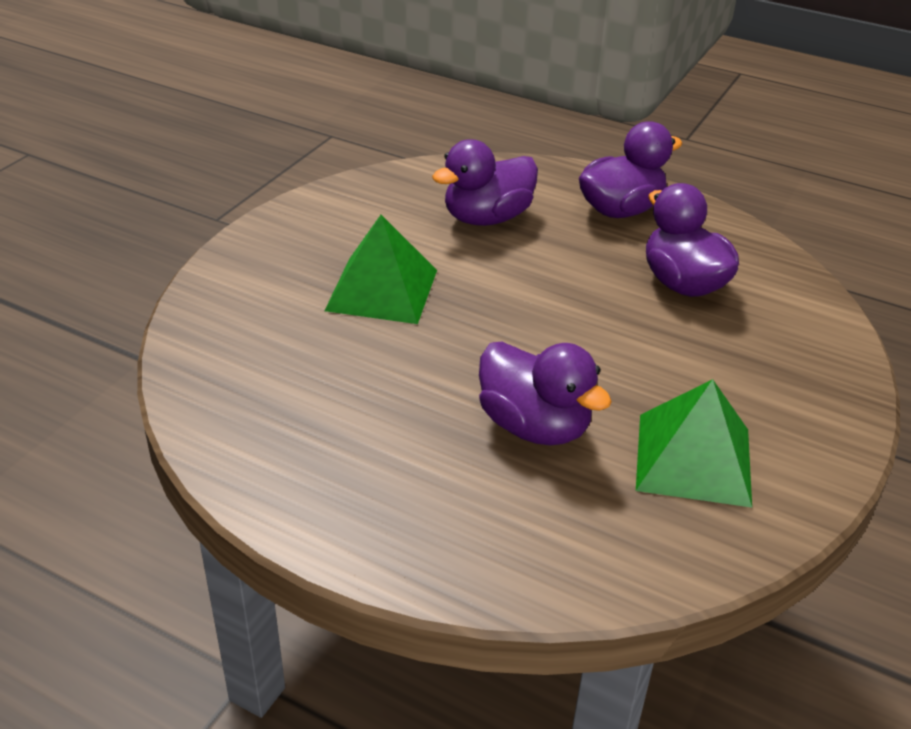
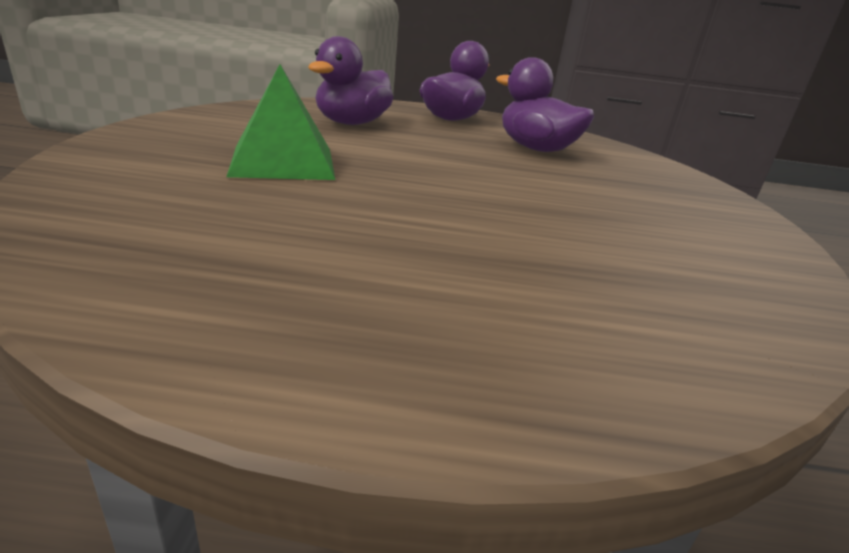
camera: 25 degrees left, 10 degrees down
purple duck [479,342,612,445] -> none
green pyramid [636,379,752,508] -> none

